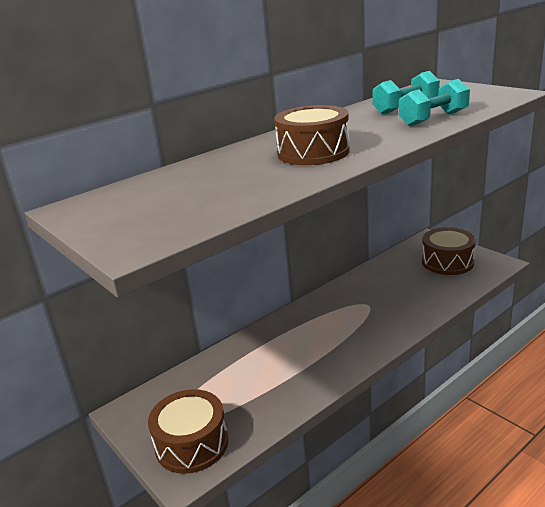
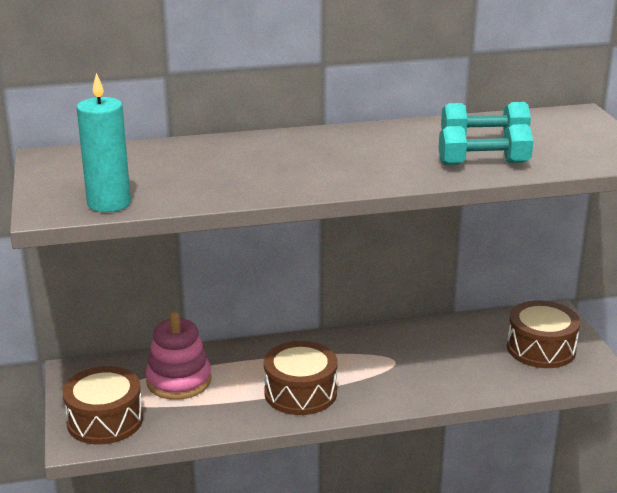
camera: 25 degrees right, 0 degrees up
brown drum [274,105,350,165] -> brown drum moved to [264,341,337,415]
none -> turquoise candle [77,73,131,212]
none -> pink stacking toy [146,312,211,400]

